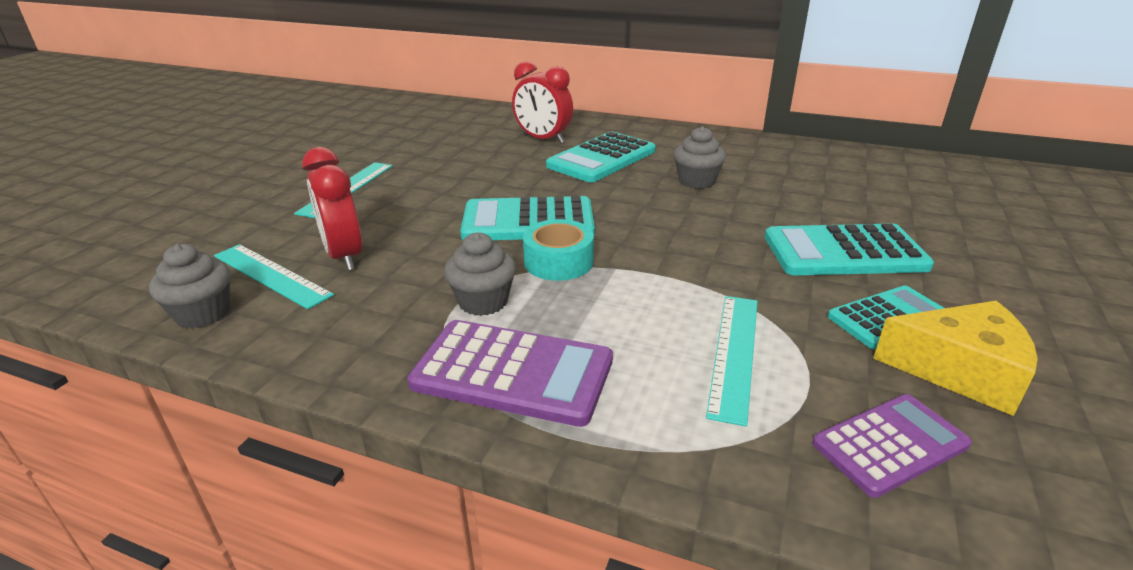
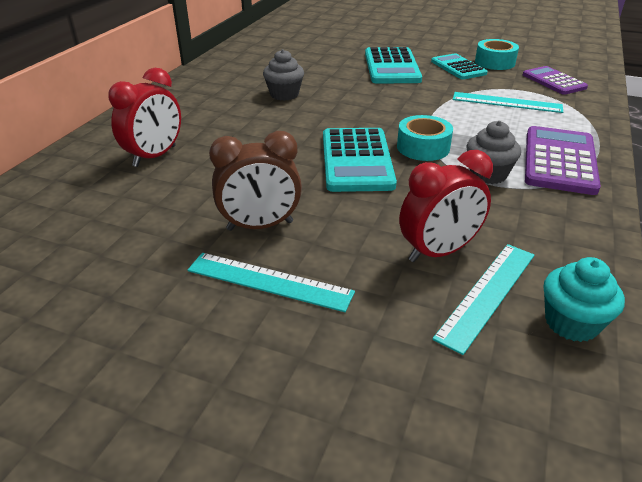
camera: 90 degrees left, 5 degrees up
grey cupcake [149,244,230,329] -> turquoise cupcake [544,257,625,342]
turquoise calculator [546,132,656,182] -> none
yellow cheese [873,301,1038,416] -> turquoise tape [475,39,519,70]
none -> brown clock [209,131,302,231]

